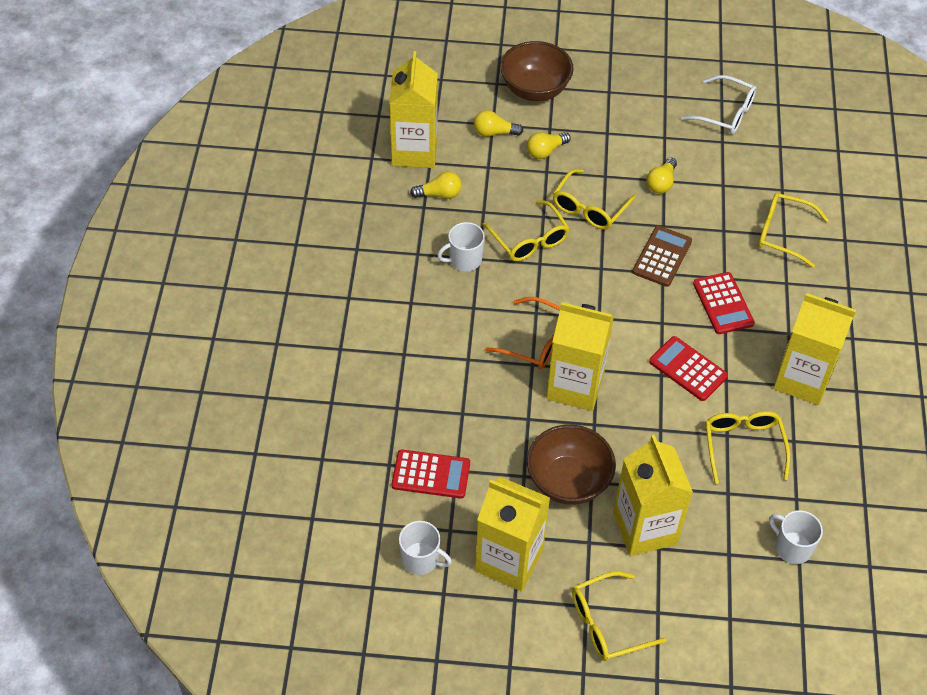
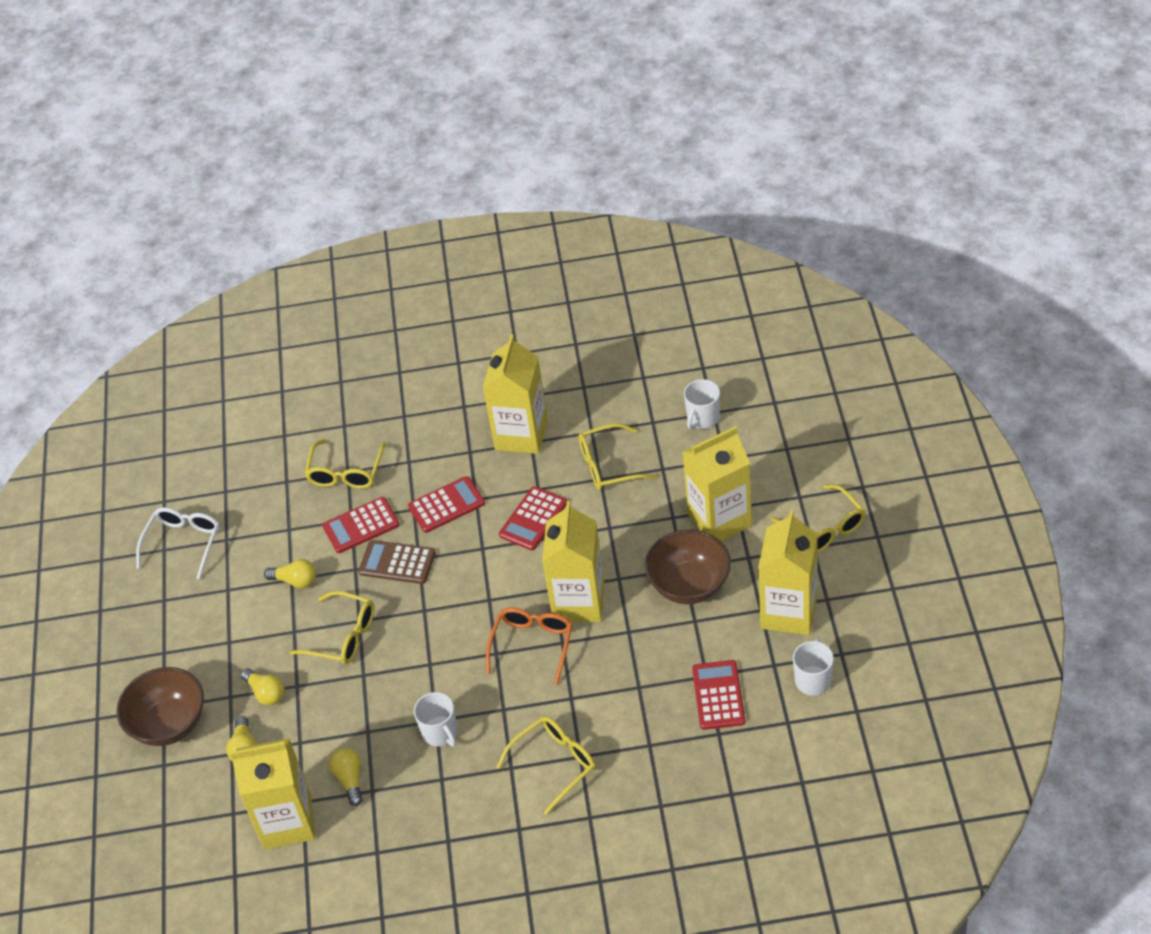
camera: 95 degrees left, 5 degrees down
yellow glasses [482,200,570,261] -> yellow glasses moved to [496,716,595,815]
none -> red calculator [322,497,400,553]

